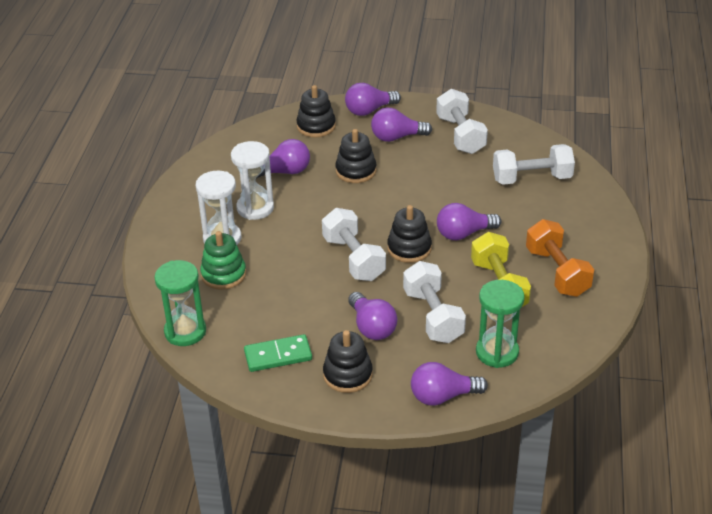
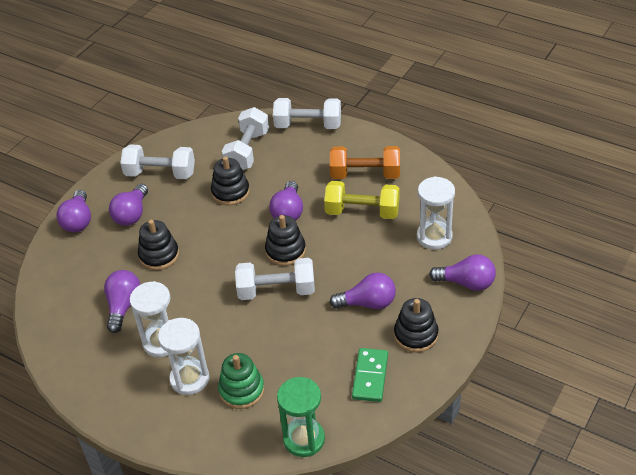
camera: 65 degrees left, 5 degrees up
black stacking toy [296,85,336,138] -> black stacking toy moved to [211,156,250,205]
white dumbbell [403,261,466,343] -> white dumbbell moved to [273,98,341,129]
purple light bulb [411,362,488,406] -> purple light bulb turned 90 degrees counterclockwise [429,255,496,291]
green hourglass [476,280,525,368] -> white hourglass [417,176,455,250]

